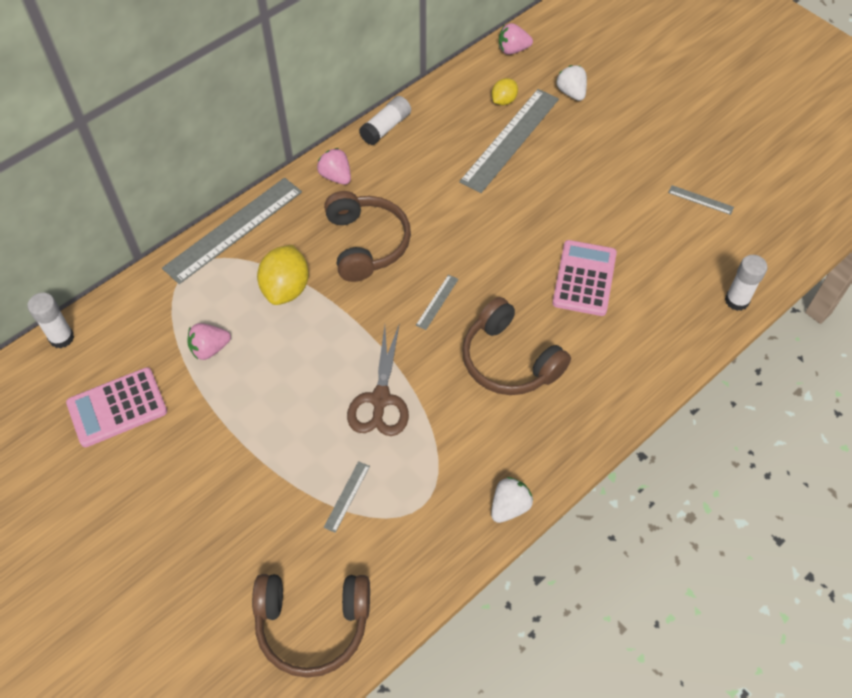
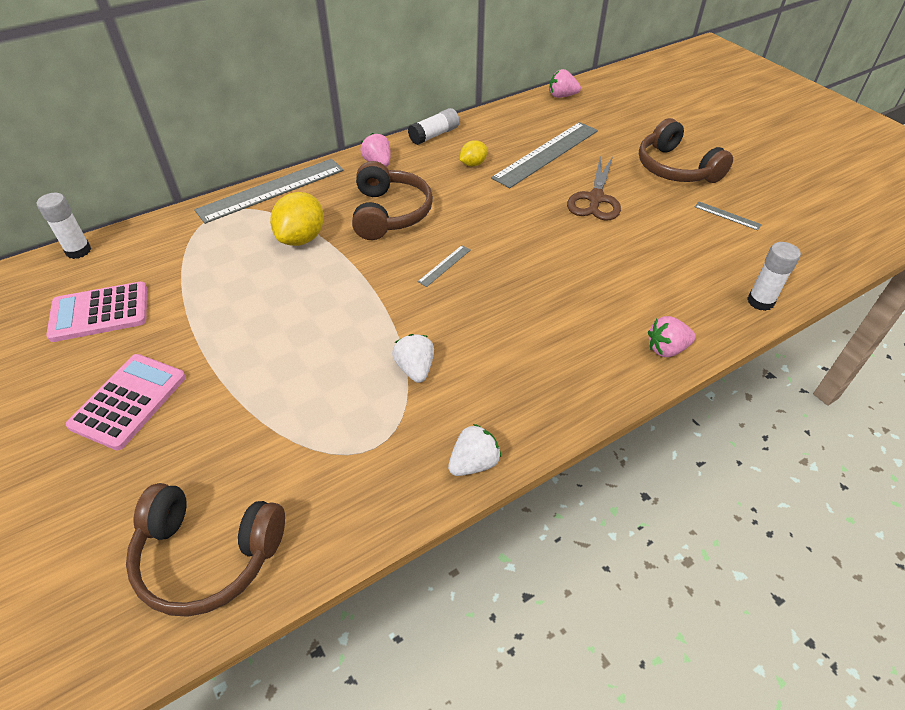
camera: 10 degrees right, 10 degrees down
pink strawberry [187,323,231,360] -> pink strawberry moved to [648,316,696,357]
grey ruler [324,461,370,533] -> none
brown scissors [347,323,409,436] -> brown scissors moved to [567,156,621,221]
brown headphones [462,297,571,395] -> brown headphones moved to [639,118,733,183]
yellow lemon [492,78,518,105] -> yellow lemon moved to [460,140,487,167]
pink calculator [552,240,617,316] -> pink calculator moved to [66,354,186,450]
white strawberry [556,65,587,101] -> white strawberry moved to [392,334,434,383]

